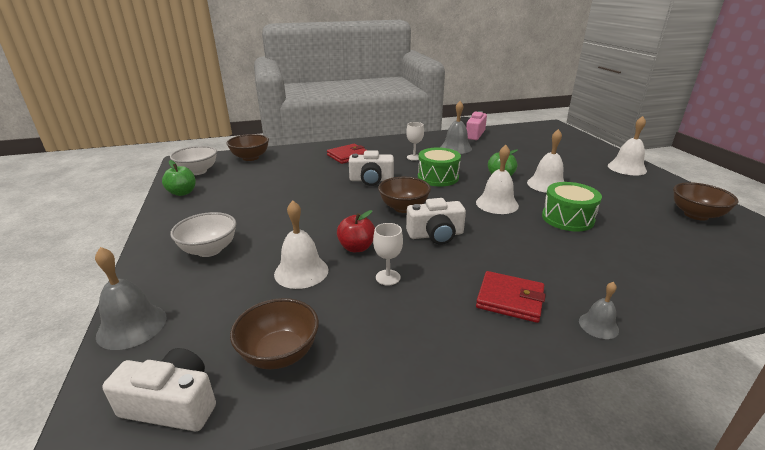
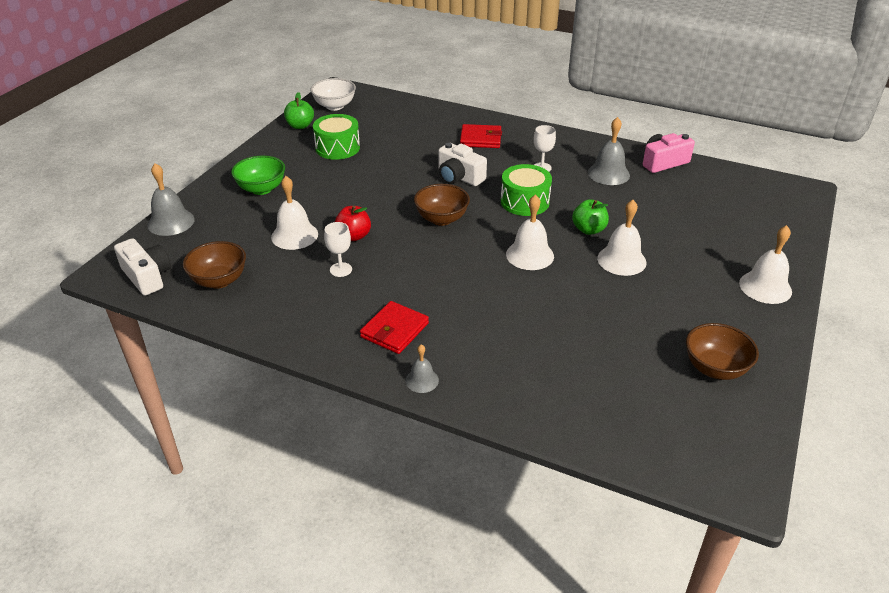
camera: 40 degrees right, 10 degrees up
white bowl [170,212,236,257] -> green bowl [231,155,285,195]
brown bowl [227,134,269,161] -> none
white camera [406,198,466,245] -> none
red wallet [476,271,546,323] -> red wallet turned 60 degrees clockwise [360,301,429,354]
green drum [542,182,602,231] -> green drum moved to [313,114,360,160]

